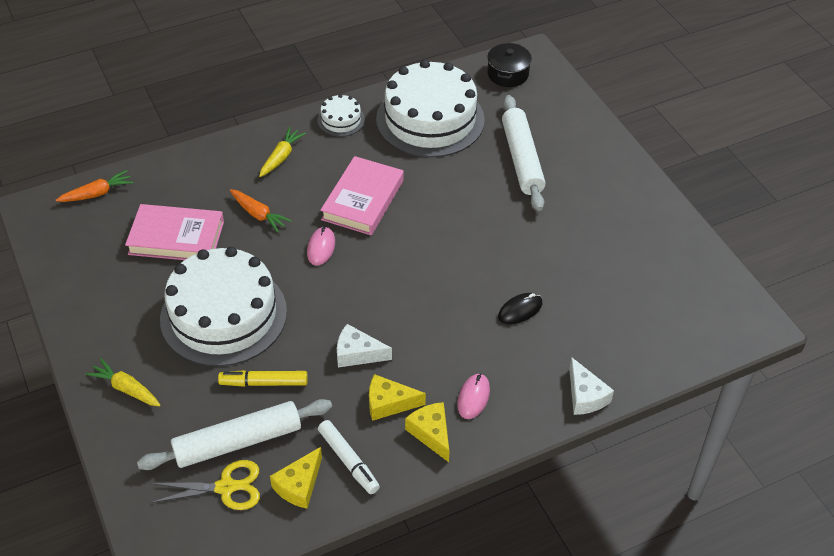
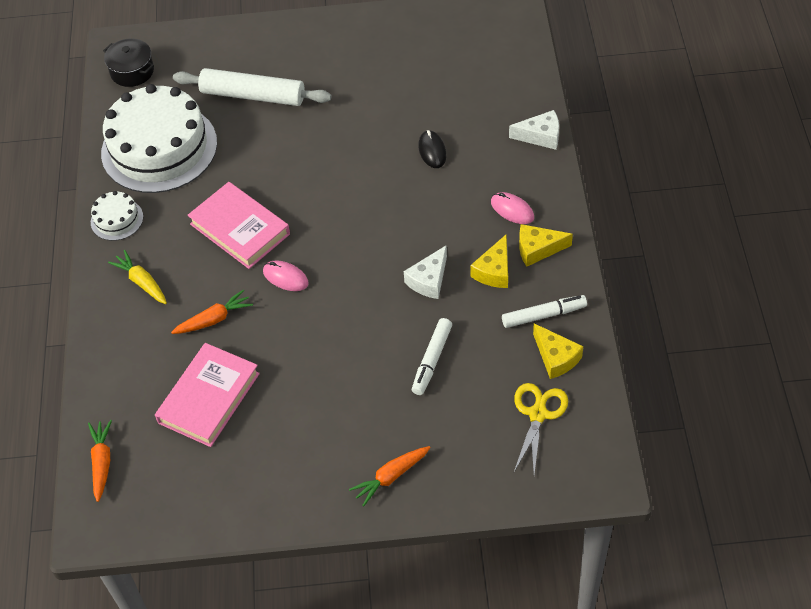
camera: 65 degrees left, 5 degrees up
yellow carrot [85,358,161,407] -> orange carrot [349,446,431,507]
white rolling pin [137,399,332,470] -> none
white cake [160,247,287,366] -> none
yellow marker [218,370,308,387] -> white marker [412,318,452,395]

